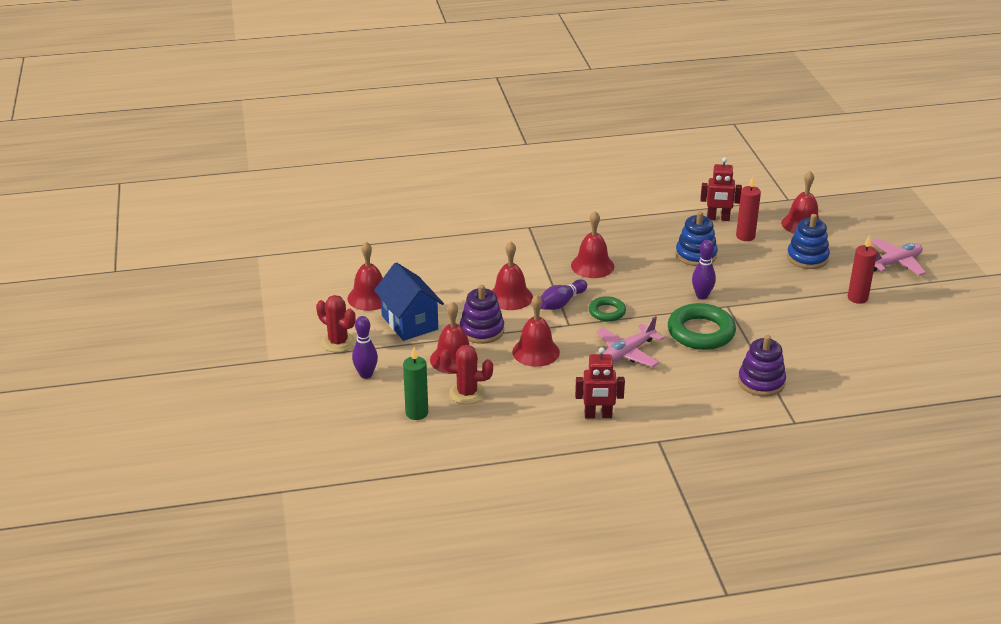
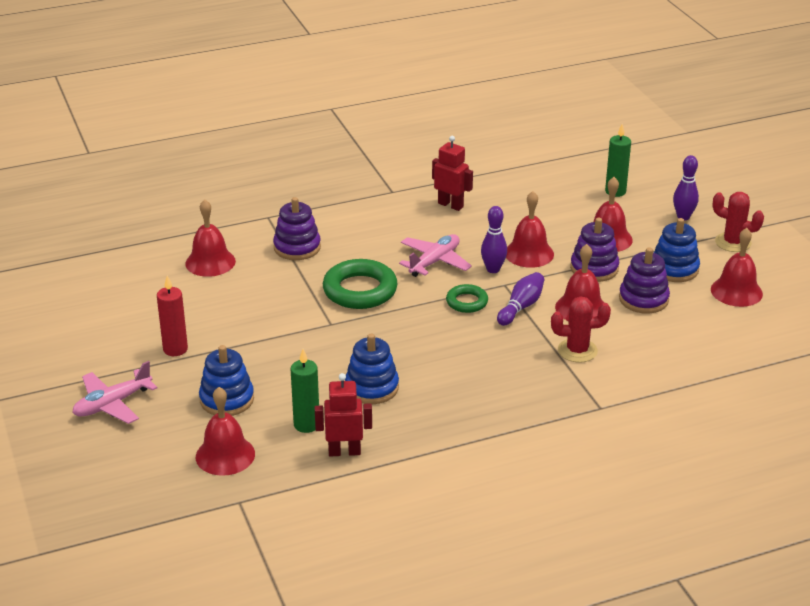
camera: 170 degrees right, 0 degrees up
blue house [374,262,444,341] -> blue stacking toy [654,218,700,282]
red cactus [440,345,493,404] -> red cactus moved to [551,296,611,363]
red bell [571,211,614,278] -> red bell moved to [185,199,236,277]
red robot [575,347,625,418] -> red robot turned 45 degrees clockwise [432,136,473,211]
purple bowling pin [692,240,716,299] -> purple bowling pin moved to [481,206,507,273]
red candle [736,176,761,241] -> green candle [291,349,319,433]
none -> purple stacking toy [619,248,670,314]

